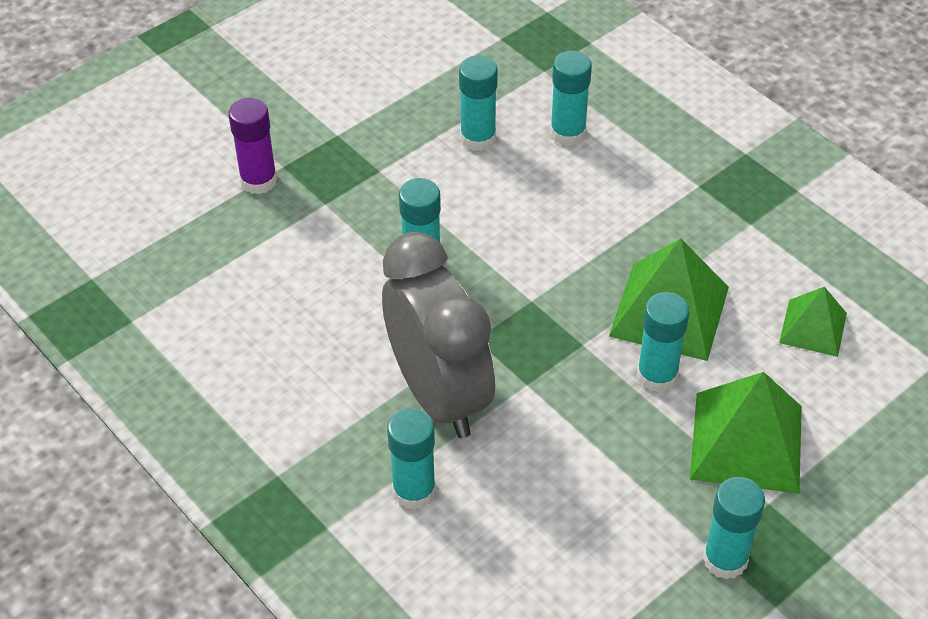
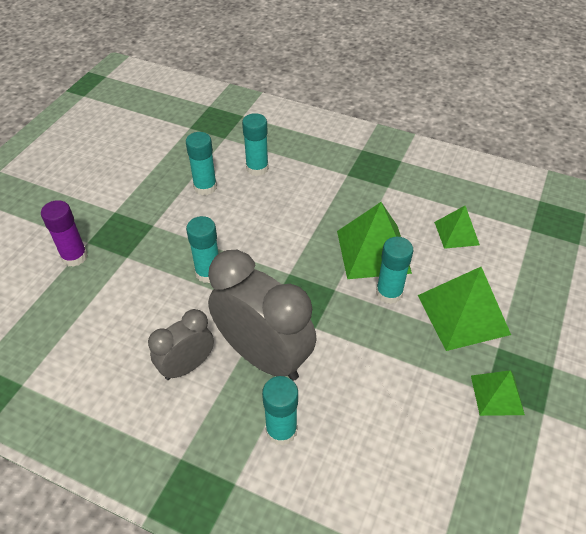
camera: 25 degrees left, 0 degrees up
turquoise glue stick [703,477,765,579] -> green pyramid [471,370,525,416]
none -> grey clock [148,309,214,380]

